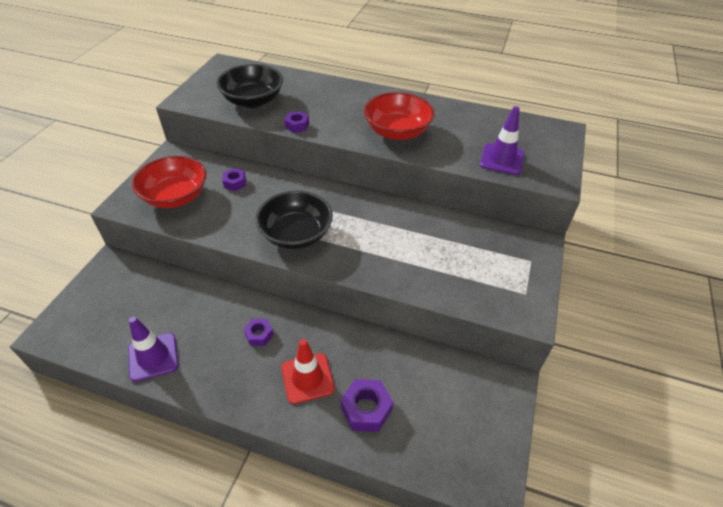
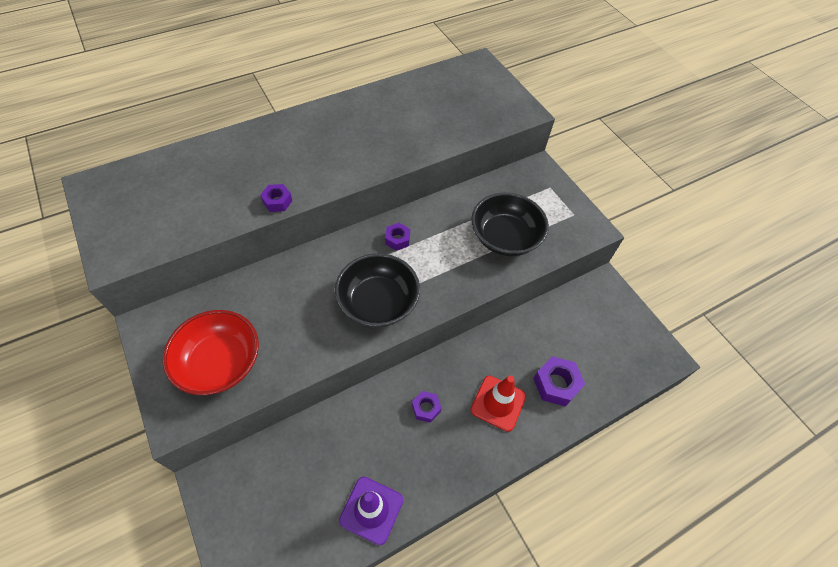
camera: 50 degrees left, 10 degrees up
black bowl [216,64,283,108] -> black bowl moved to [471,192,549,256]
purple nut [222,168,246,191] -> purple nut moved to [385,223,410,251]
red bowl [364,92,434,140] -> none
purple traffic cone [480,106,525,175] -> none

